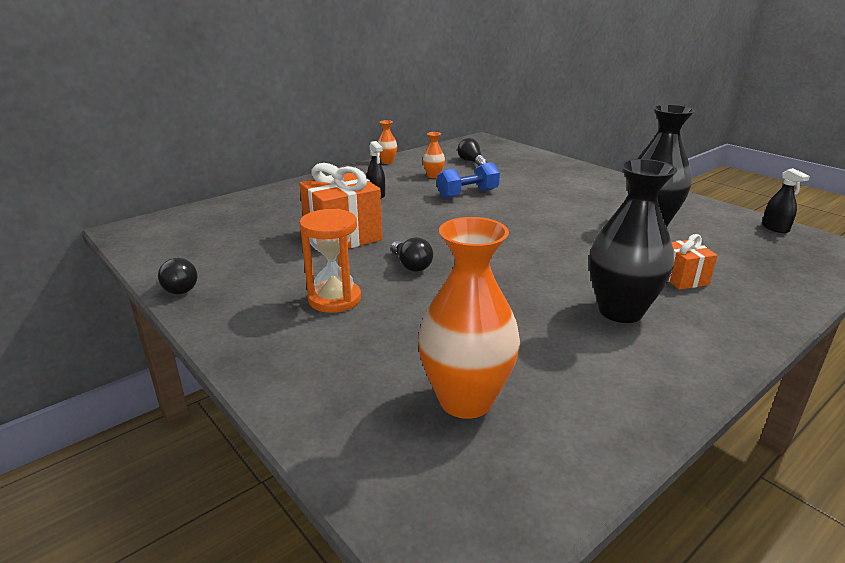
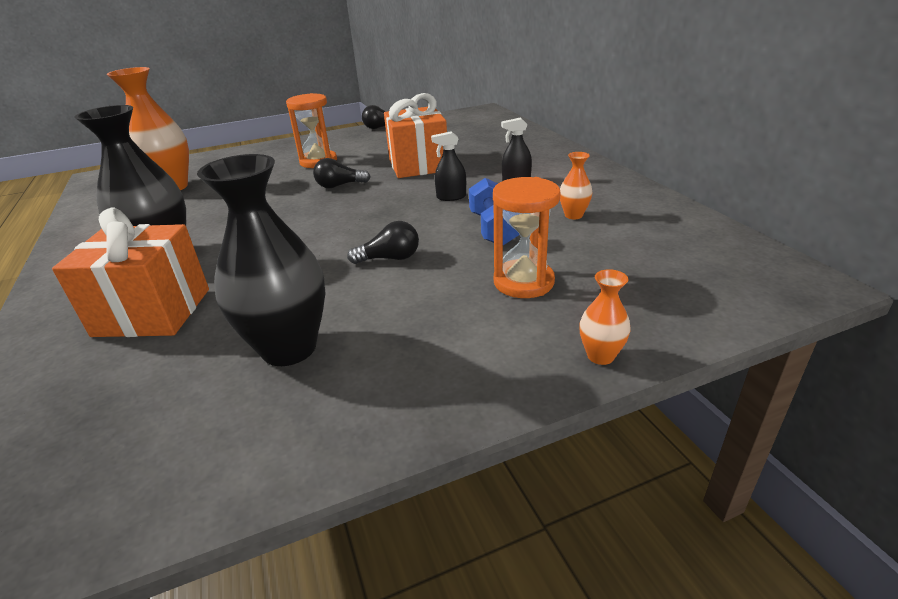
camera: 110 degrees right, 5 degrees up
orange vase [378,120,397,164] -> orange vase moved to [579,269,631,365]
black light bulb [457,138,488,166] -> black light bulb moved to [347,221,419,264]
orange gift [668,234,718,290] -> orange gift [52,207,209,337], size x1.87
black spray bottle [762,168,810,233] -> black spray bottle moved to [431,131,466,201]
none -> orange hourglass [493,177,561,298]

